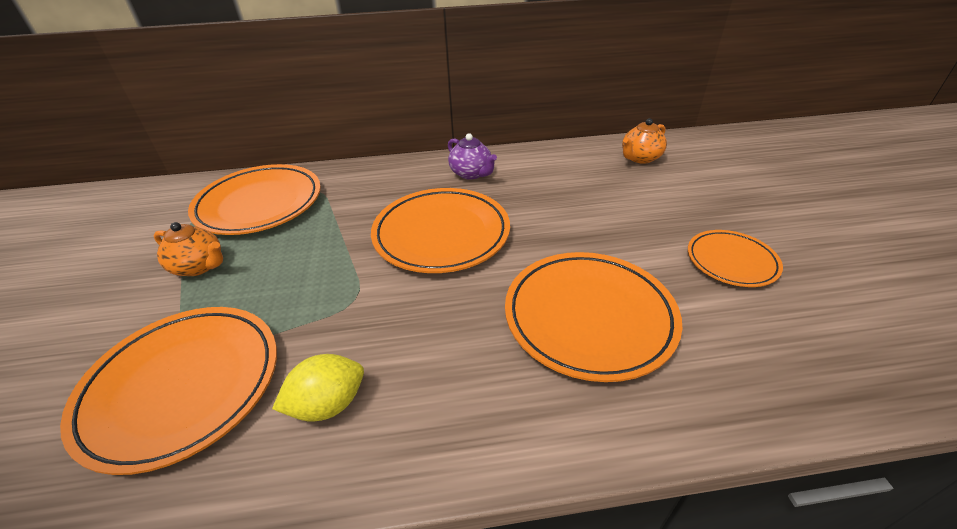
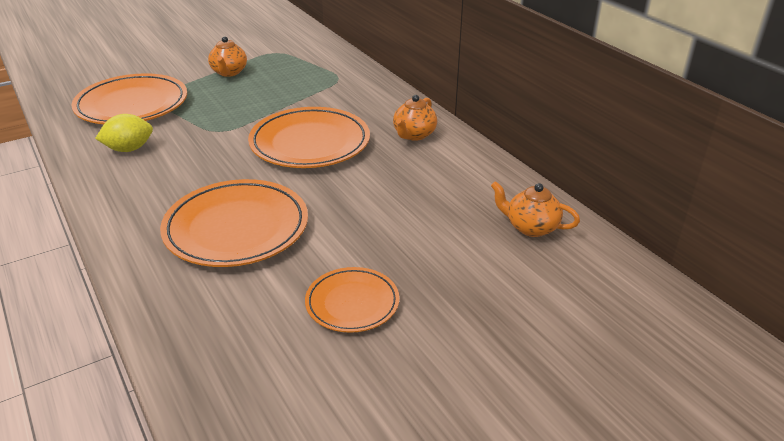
camera: 65 degrees right, 5 degrees down
orange plate [188,164,321,235] -> none
yellow lemon [272,354,364,421] -> yellow lemon turned 60 degrees counterclockwise [95,114,153,152]
purple teapot [448,133,497,179] -> orange teapot [393,95,437,141]

